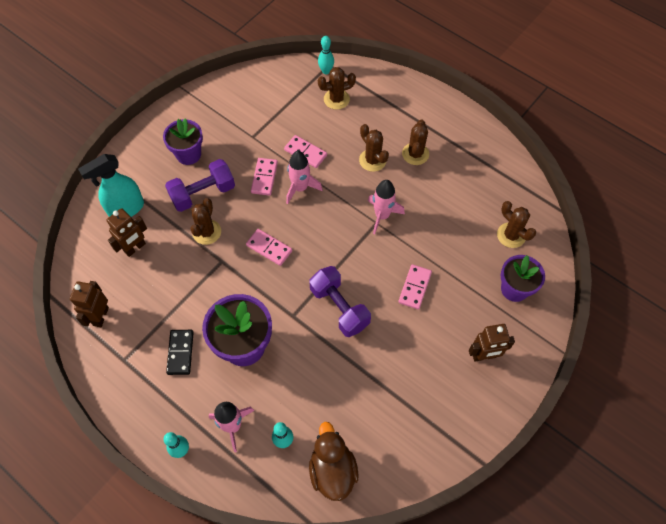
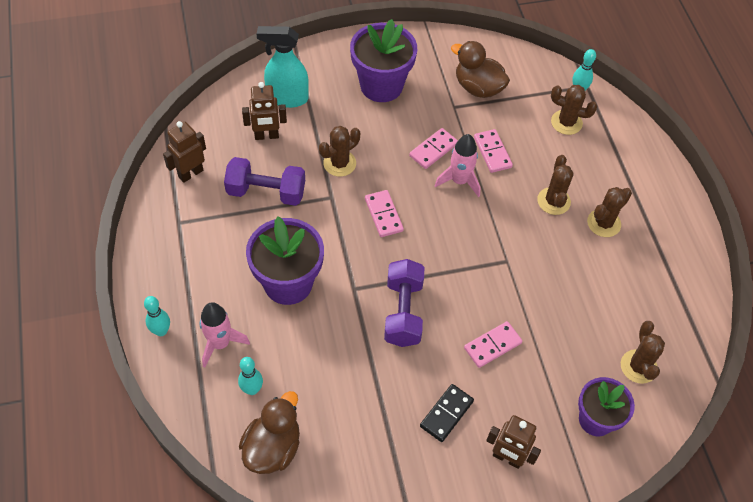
camera: 35 degrees right, 5 degrees down
purple flower pot [163,118,203,165] -> purple flower pot [350,19,417,102], size x1.50
purple dumbbell [165,159,235,212] -> purple dumbbell moved to [224,157,305,206]
black domino [166,330,194,375] -> black domino moved to [420,384,474,442]
pink rocket [368,180,405,234] -> none
none -> brown duck [451,41,510,98]

